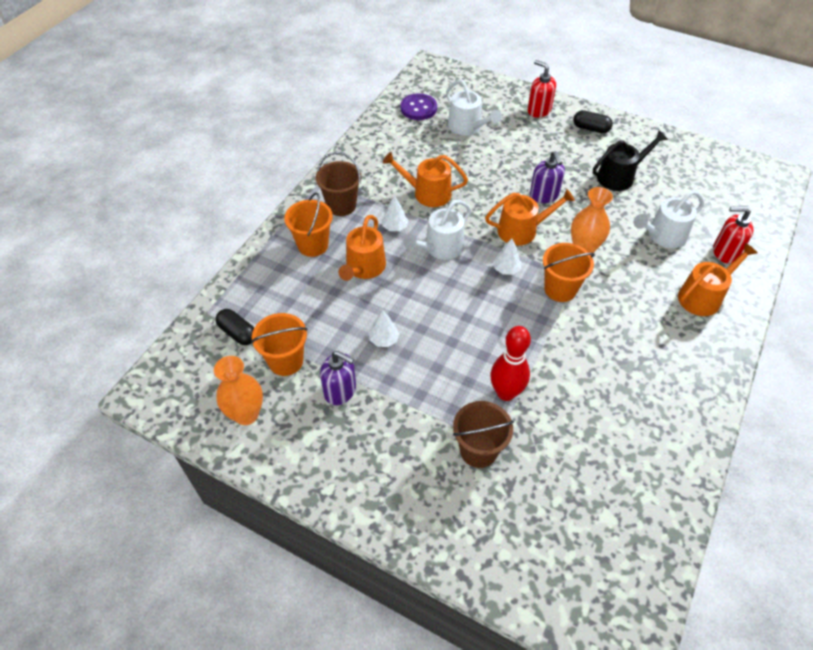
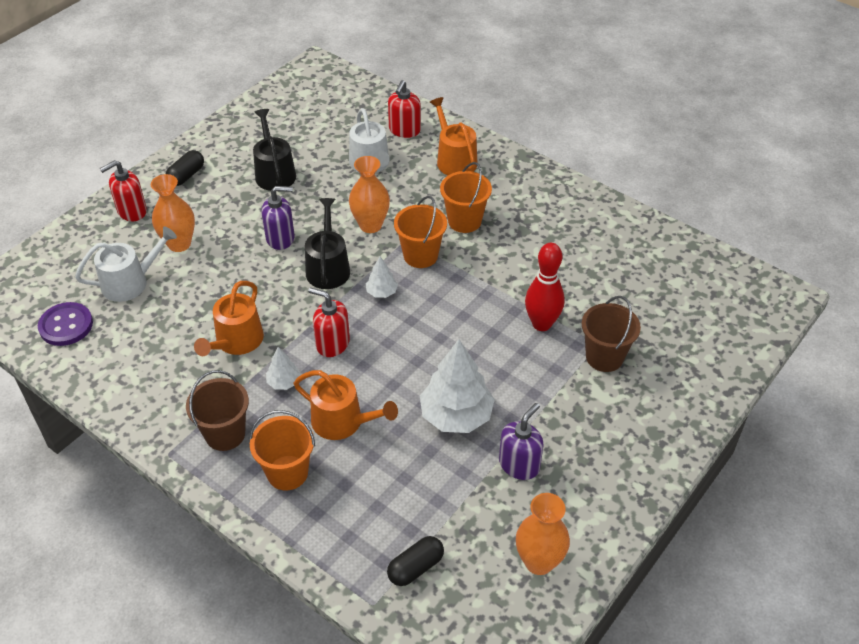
camera: 80 degrees left, 5 degrees down
orange bucket [251,313,308,376] -> orange bucket moved to [440,162,492,233]
white tree [369,310,399,347] -> white tree [420,339,495,433], size x2.08
white watering can [404,200,471,260] -> red soap dispenser [308,288,350,357]
orange watering can [485,189,575,246] -> black watering can [305,198,350,289]
none -> orange vase [151,174,195,252]

